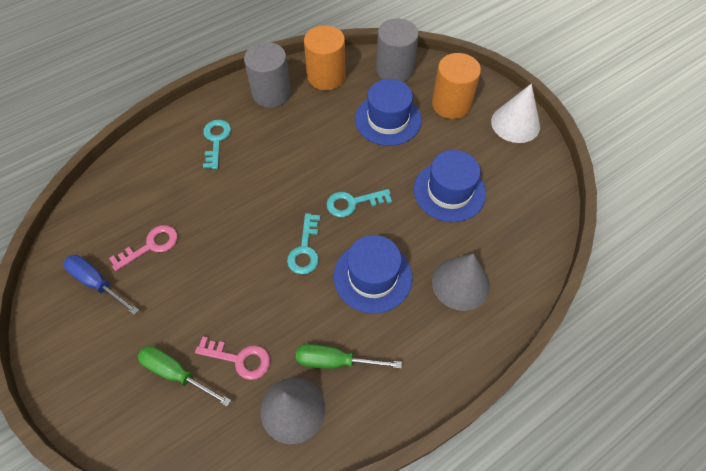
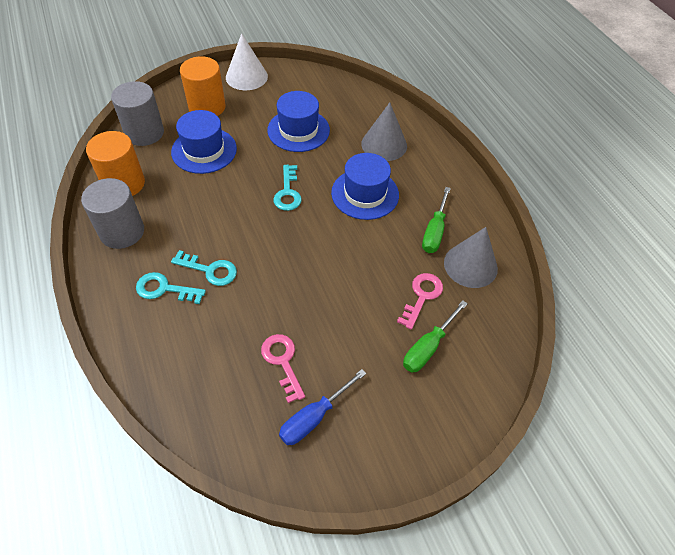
camera: 80 degrees left, 5 degrees down
turquoise key [287,213,321,274] -> turquoise key moved to [171,250,237,286]

